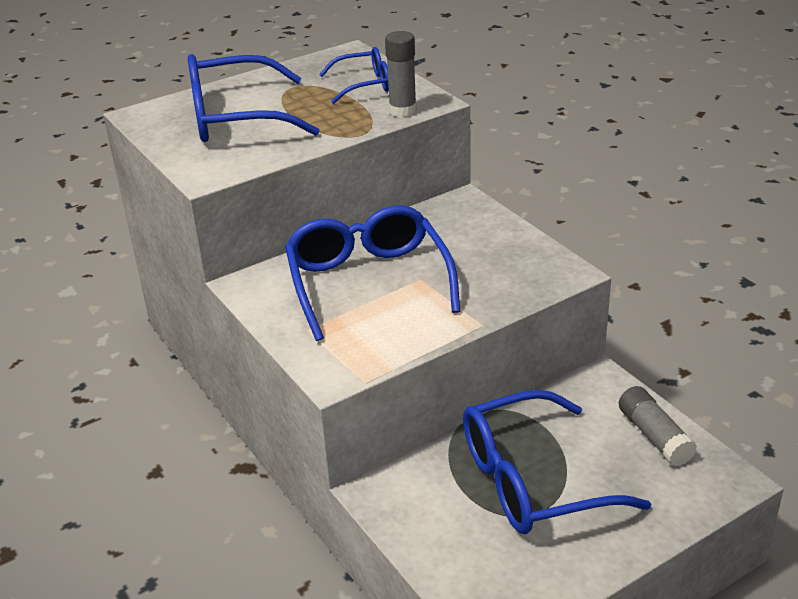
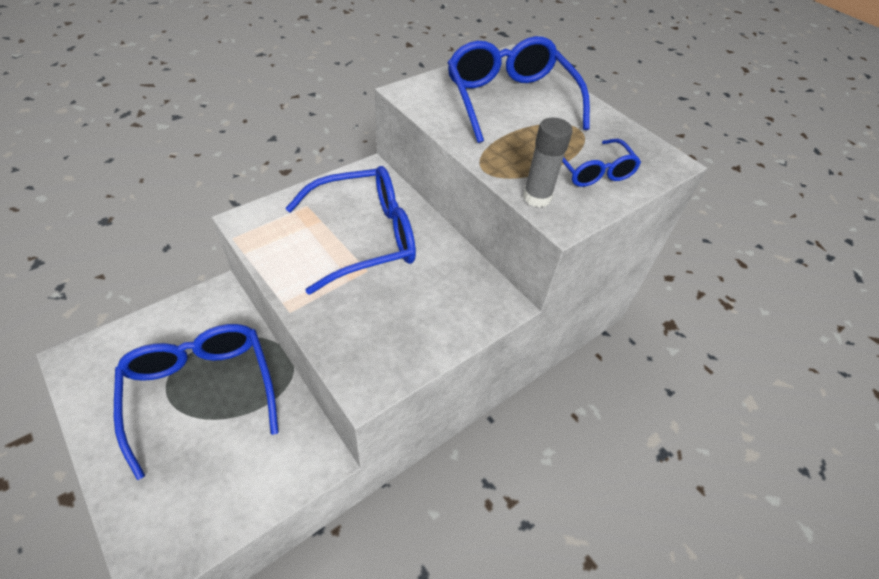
camera: 80 degrees right, 15 degrees up
grey glue stick [619,386,697,466] -> none

